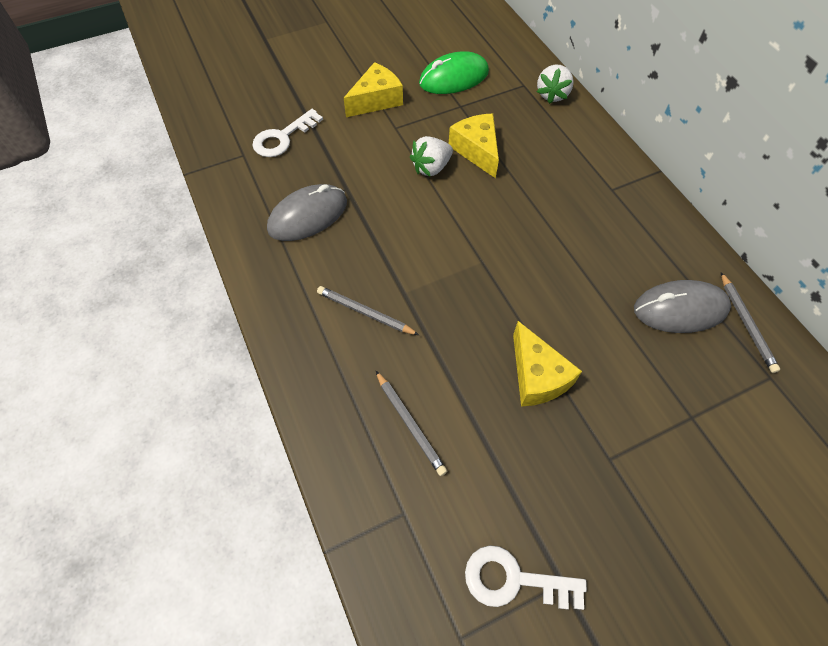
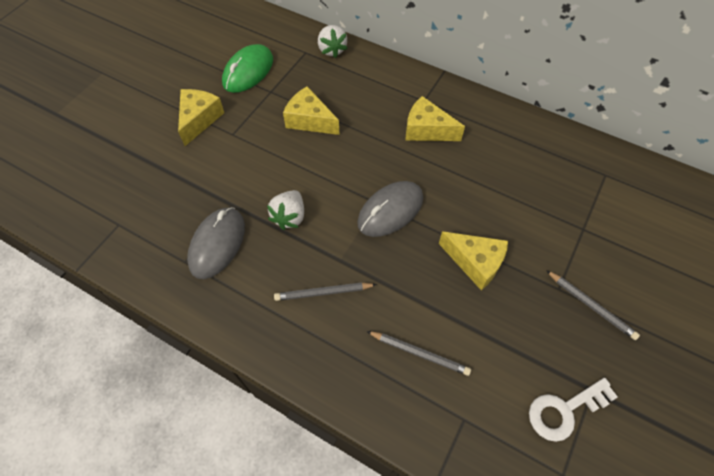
camera: 35 degrees left, 0 degrees up
white key [252,109,323,157] -> none
white strawberry [410,136,453,177] -> white strawberry moved to [267,190,304,230]
grey mouse [634,280,731,333] -> grey mouse moved to [357,181,423,237]
grey pencil [721,272,780,373] -> grey pencil moved to [546,270,640,340]
none -> yellow cheese [405,96,465,141]

